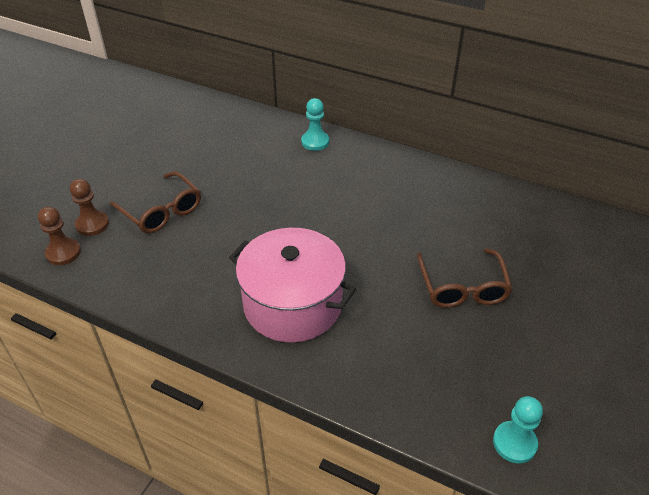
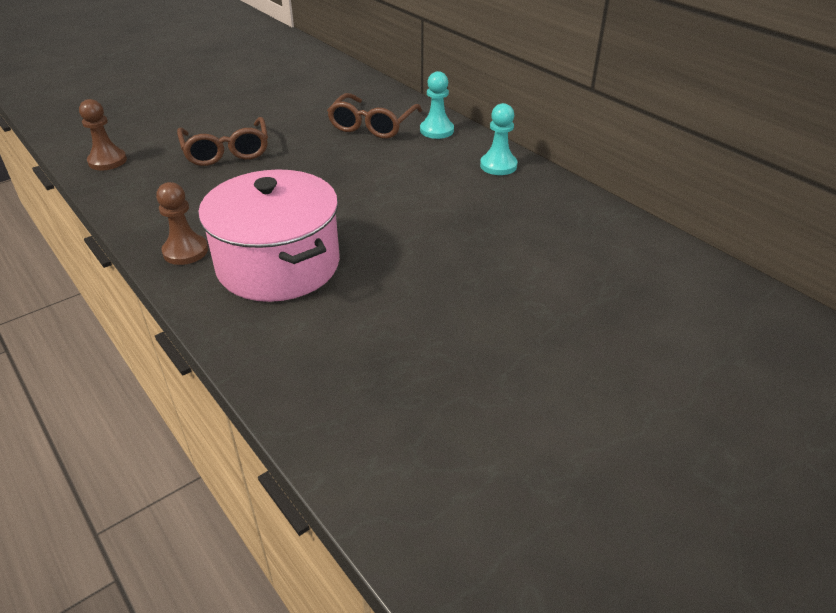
camera: 25 degrees right, 5 degrees down
brown pawn [70,179,109,236] -> brown pawn moved to [156,182,208,265]
brown glasses [417,248,513,308] -> brown glasses moved to [327,93,422,139]
turquoise pawn [493,396,543,464] -> turquoise pawn moved to [480,103,517,175]

